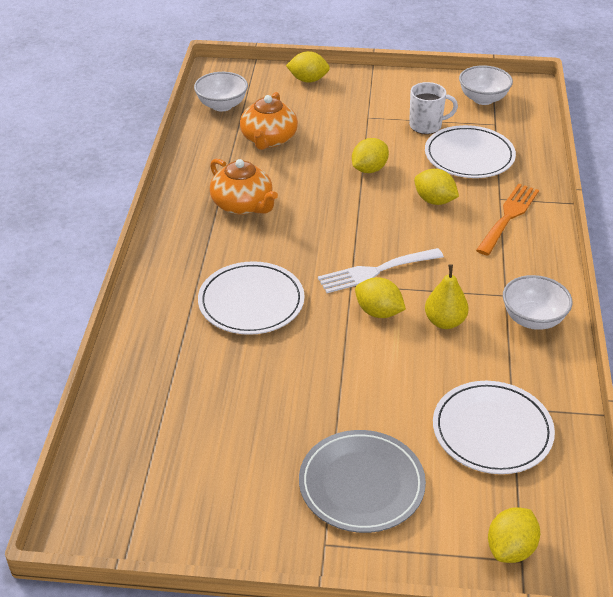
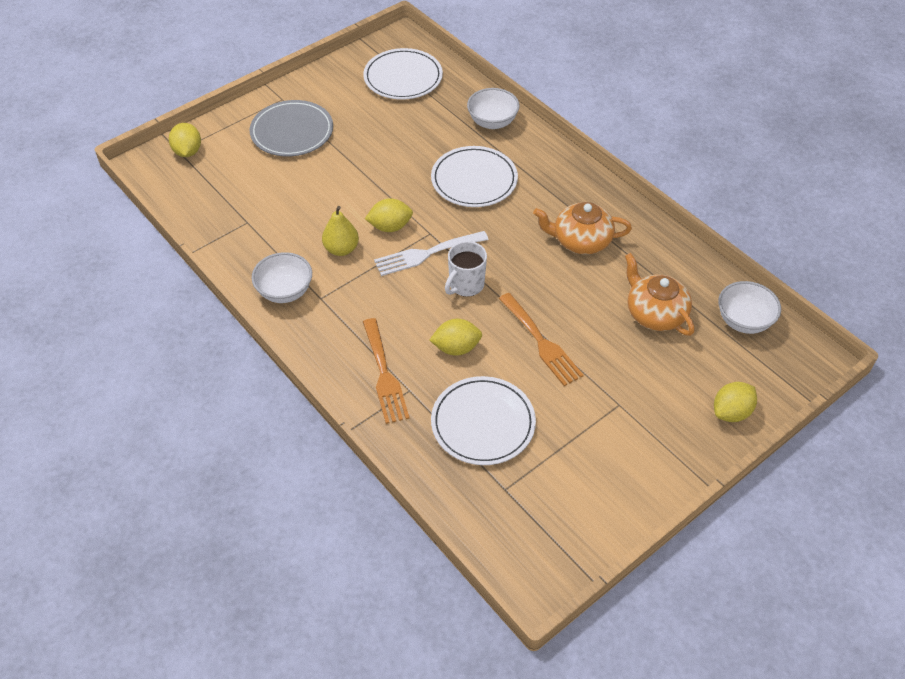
camera: 135 degrees right, 10 degrees up
white fork [318,248,444,293] -> white fork turned 135 degrees counterclockwise [374,231,489,276]
yellow lemon [352,138,389,173] -> orange fork [499,293,584,386]
white mug [409,82,458,134] -> white mug moved to [445,241,487,297]
white plate [433,381,555,474] -> white plate moved to [363,48,443,100]
white bowl [459,66,513,105] -> white bowl moved to [467,88,520,129]

